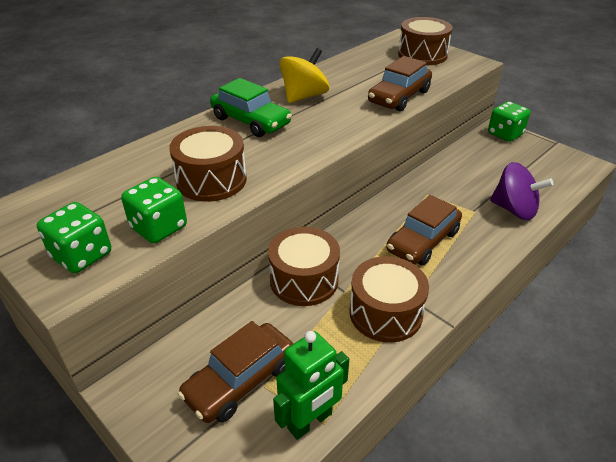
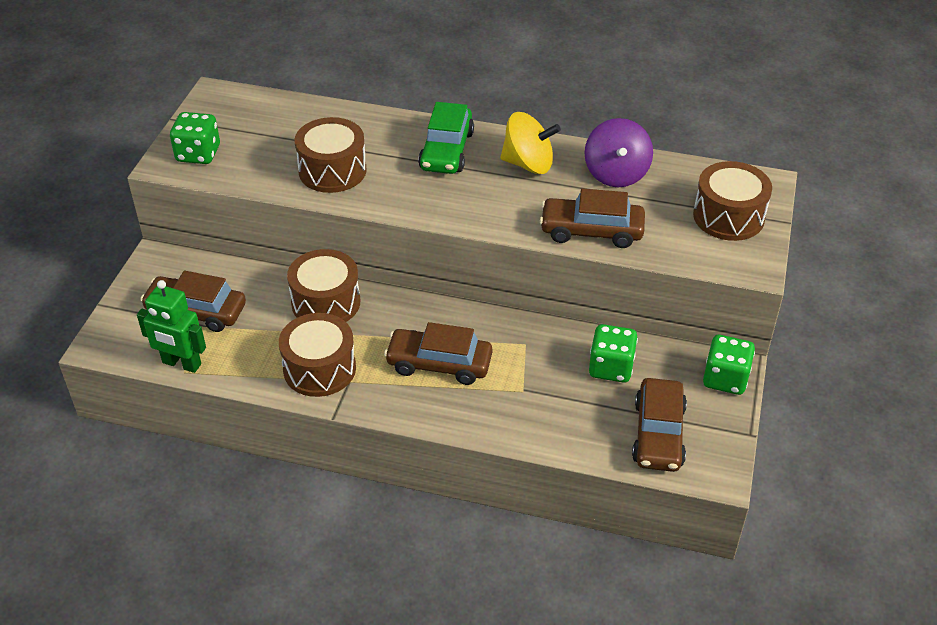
camera: 60 degrees right, 5 degrees up
green dice [121,177,187,243] -> green dice moved to [589,324,638,383]
purple spinning top [490,162,554,220] -> purple spinning top moved to [584,118,653,187]
none -> brown car [632,378,687,472]

